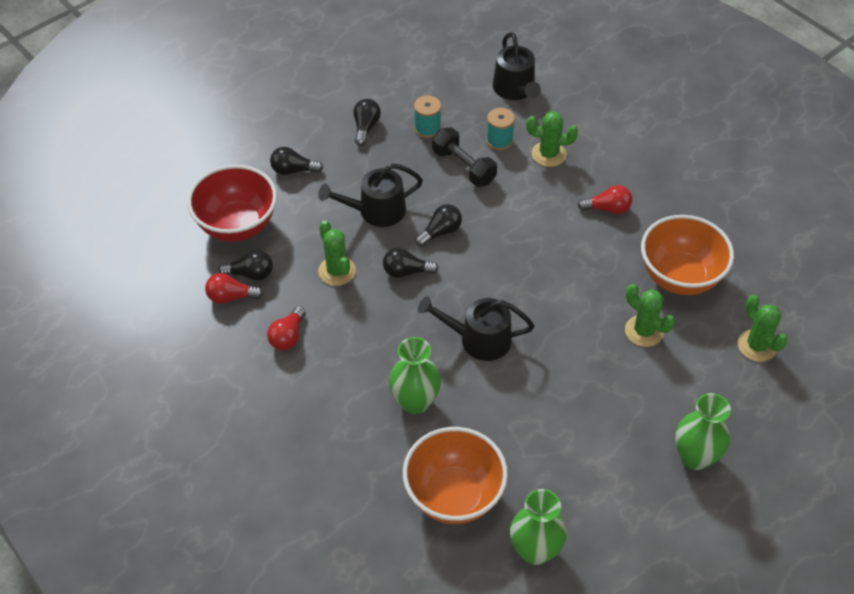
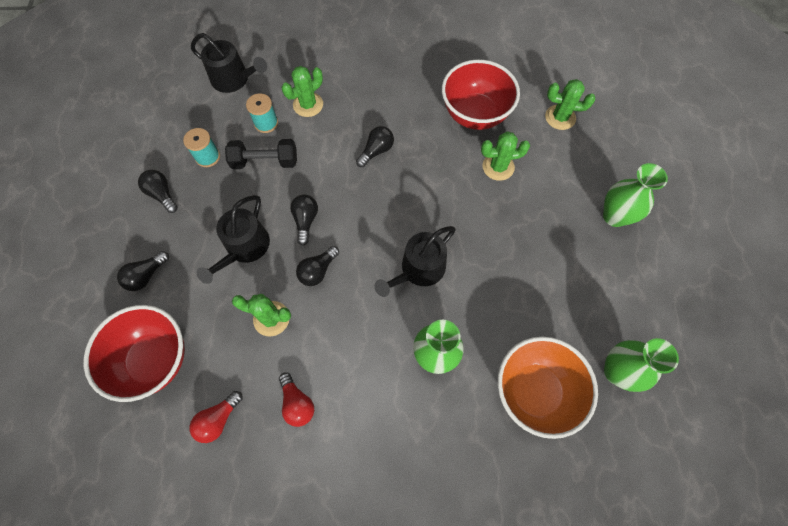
camera: 50 degrees left, 15 degrees up
black light bulb [218,250,273,280] -> black light bulb moved to [356,126,394,167]
red light bulb [577,185,632,214] -> none
orange bowl [641,215,734,295] -> red bowl [442,60,520,130]

